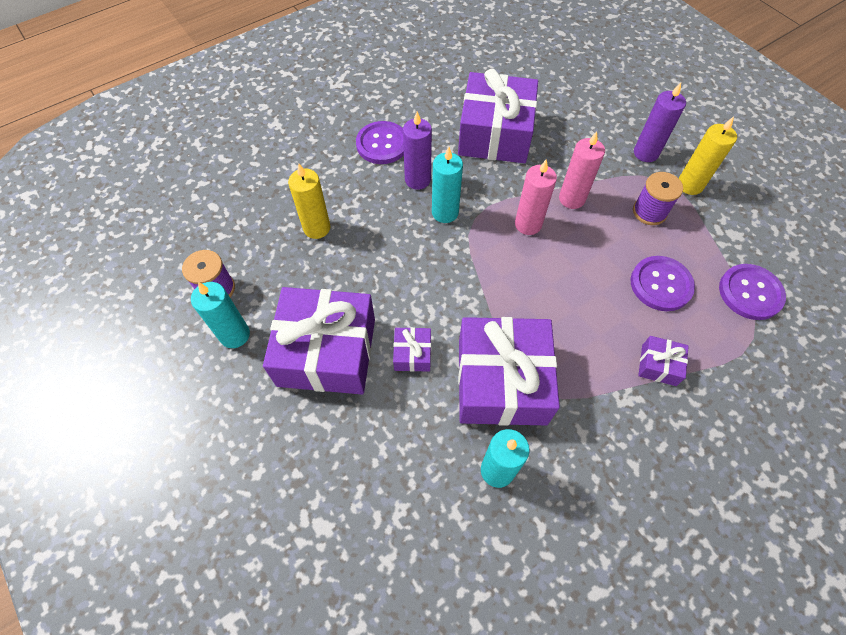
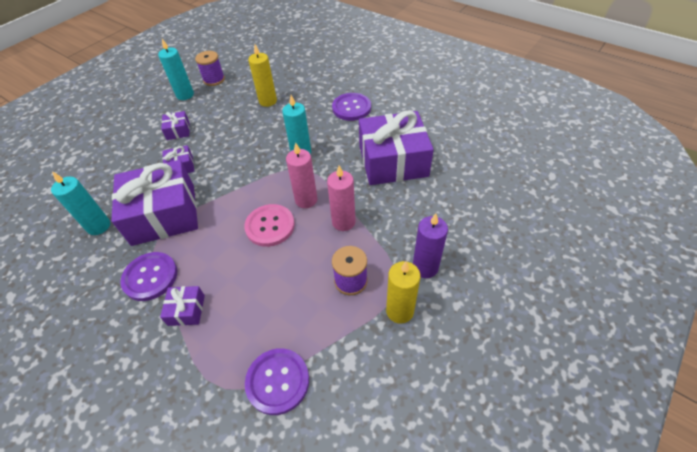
camera: 75 degrees right, 10 degrees down
purple gift [263,287,375,394] -> purple gift [161,111,190,140], size x0.43
purple candle [403,111,432,190] -> none
purple button [631,256,695,311] -> purple button moved to [120,252,177,301]
none -> pink button [244,204,295,247]

